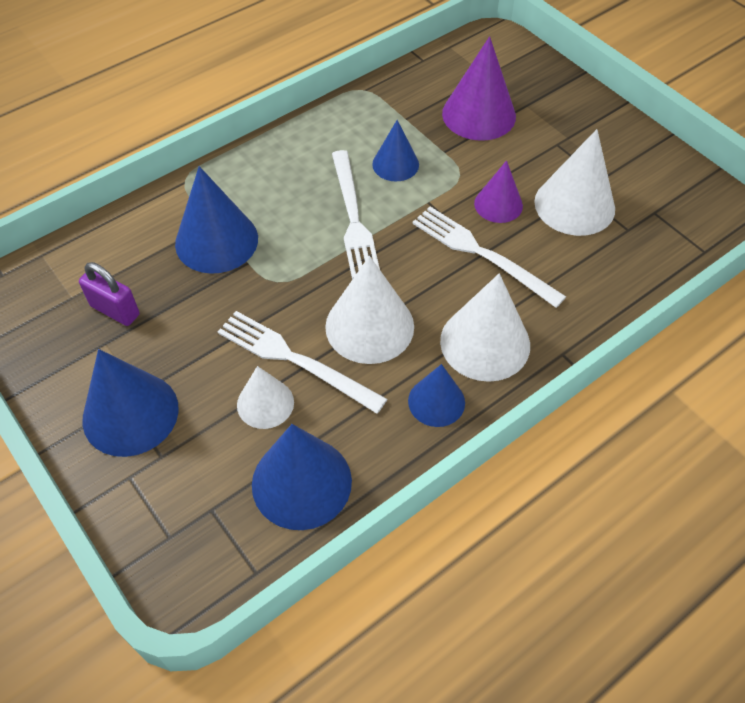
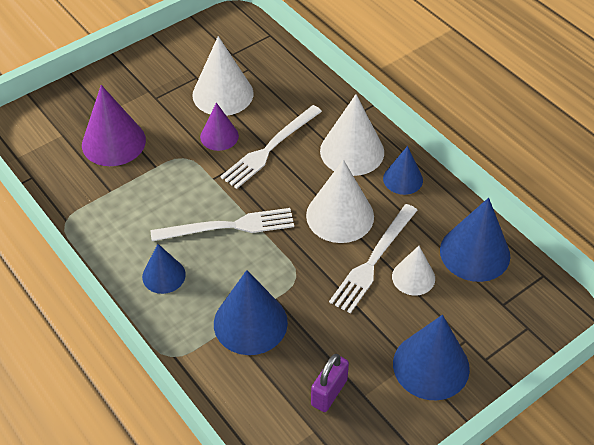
camera: 90 degrees left, 5 degrees down
blue cone [372,120,419,181] -> blue cone moved to [142,244,186,294]

